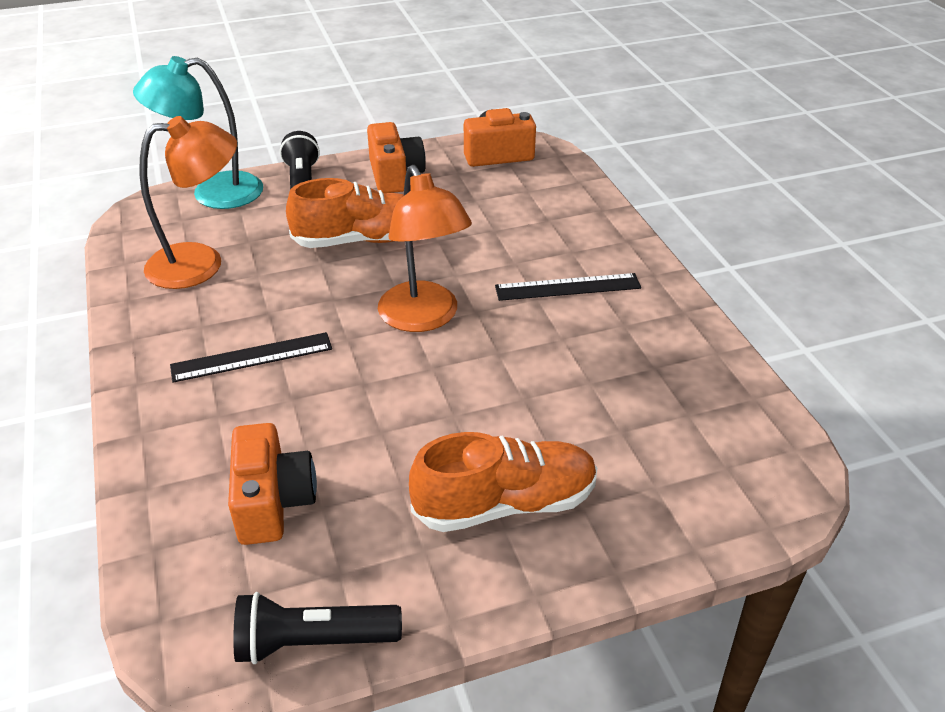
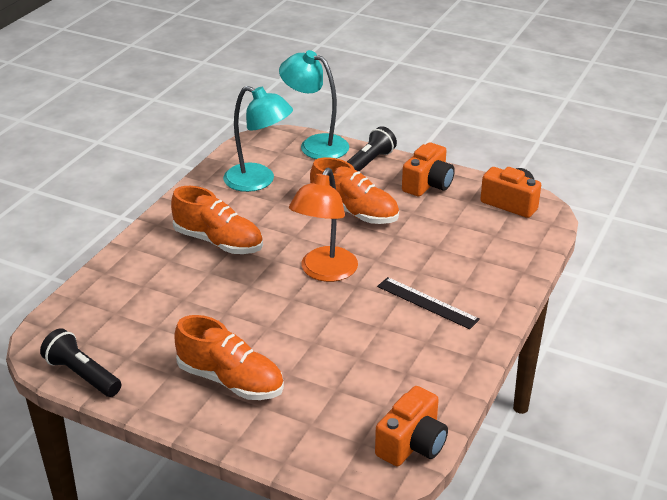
camera: 45 degrees right, 5 degrees down
orange lamp [139,116,237,289] -> turquoise lamp [223,86,293,192]
black ruler [170,332,332,383] -> orange shoe [171,186,263,254]
orange camera [228,423,317,545] -> orange camera moved to [375,386,448,466]

